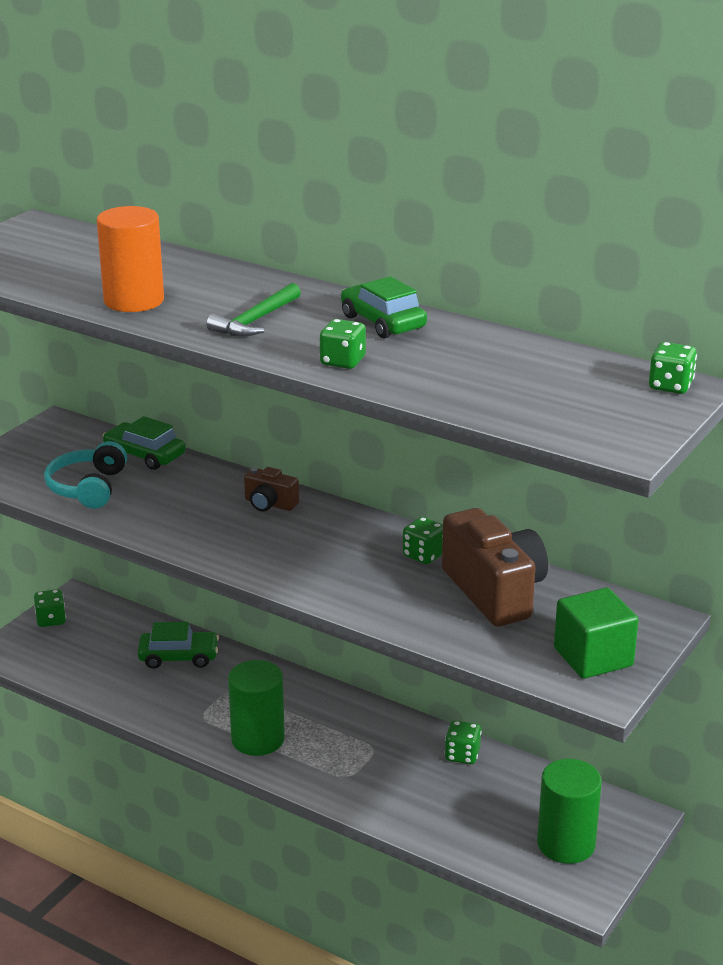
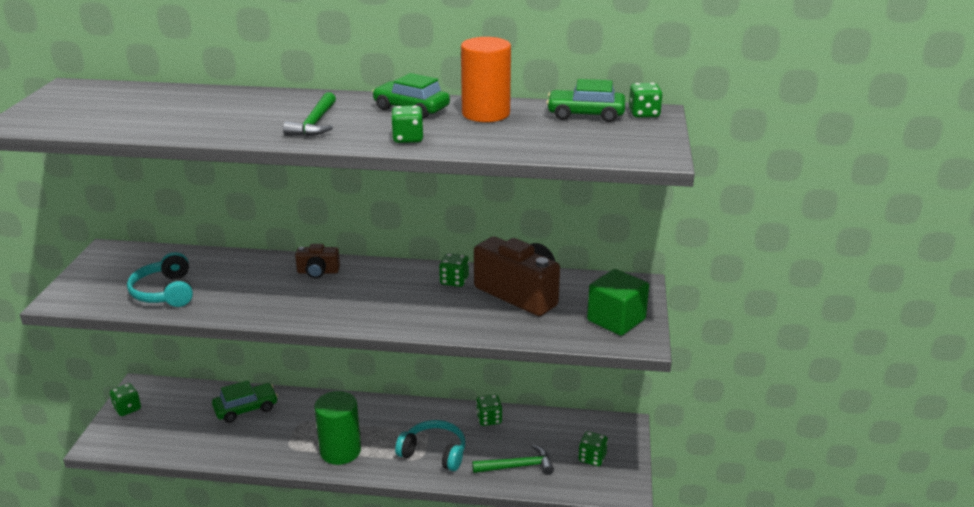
camera: 25 degrees left, 0 degrees up
orange cylinder [97,206,164,312] -> orange cylinder moved to [461,37,511,122]
green car [103,416,186,470] -> green car moved to [546,79,625,122]
green cylinder [537,759,602,864] -> green dice [578,431,608,466]
none -> turquoise headphones [395,420,465,471]
none -> green hammer [472,445,554,475]

